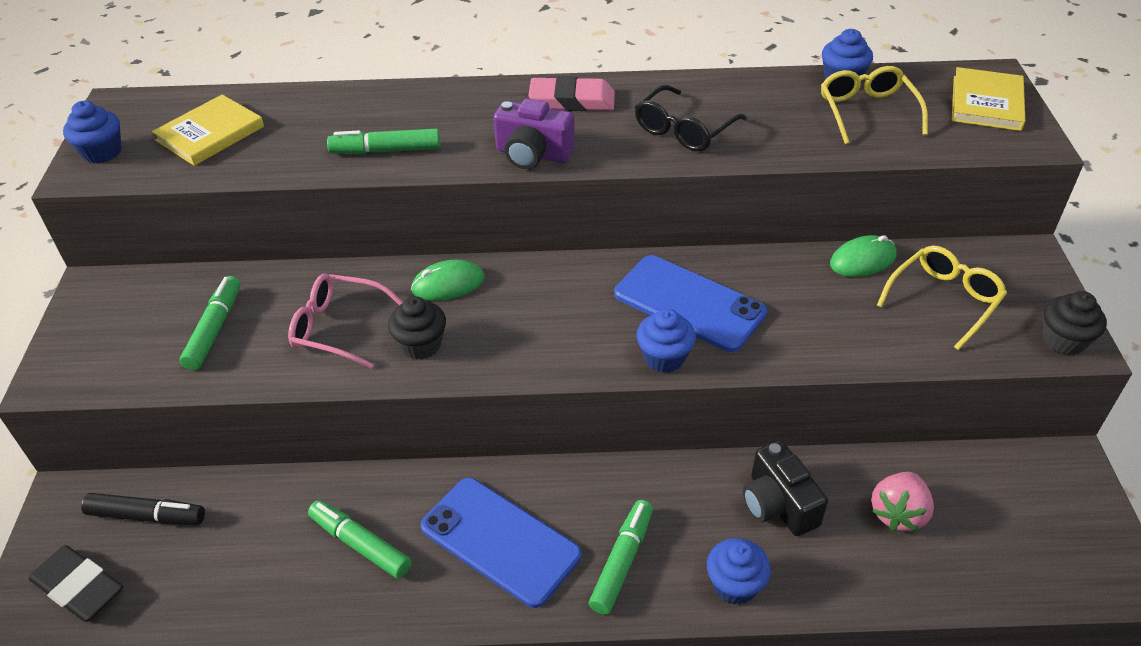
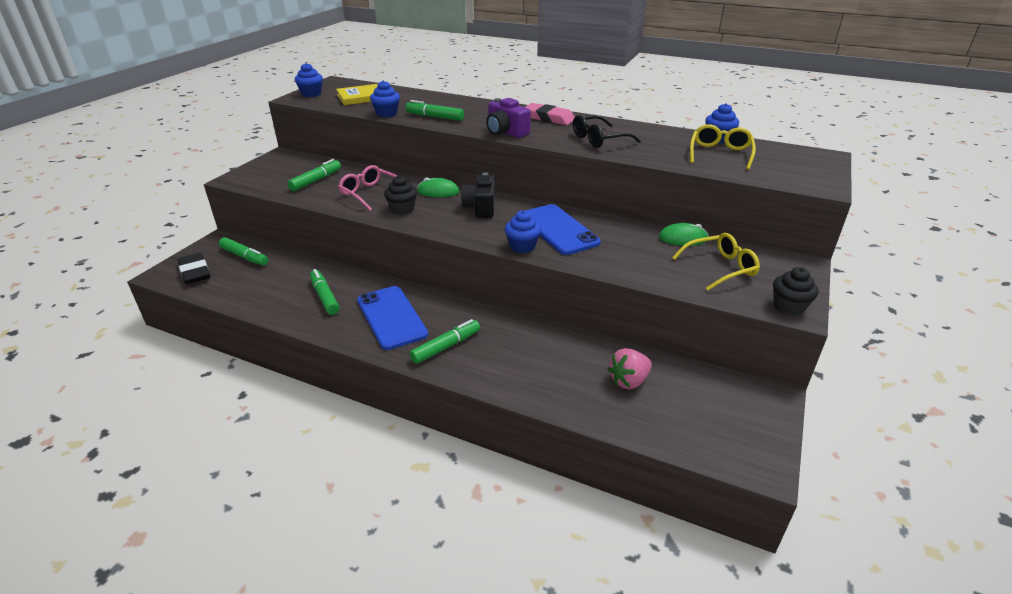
camera: 25 degrees right, 10 degrees down
black marker [81,493,205,525] -> green marker [219,237,268,266]
blue cupcake [707,538,771,605] -> blue cupcake moved to [370,80,400,117]
black camera [743,441,828,536] -> black camera moved to [461,172,495,218]
yellow book [952,67,1025,131] -> none

